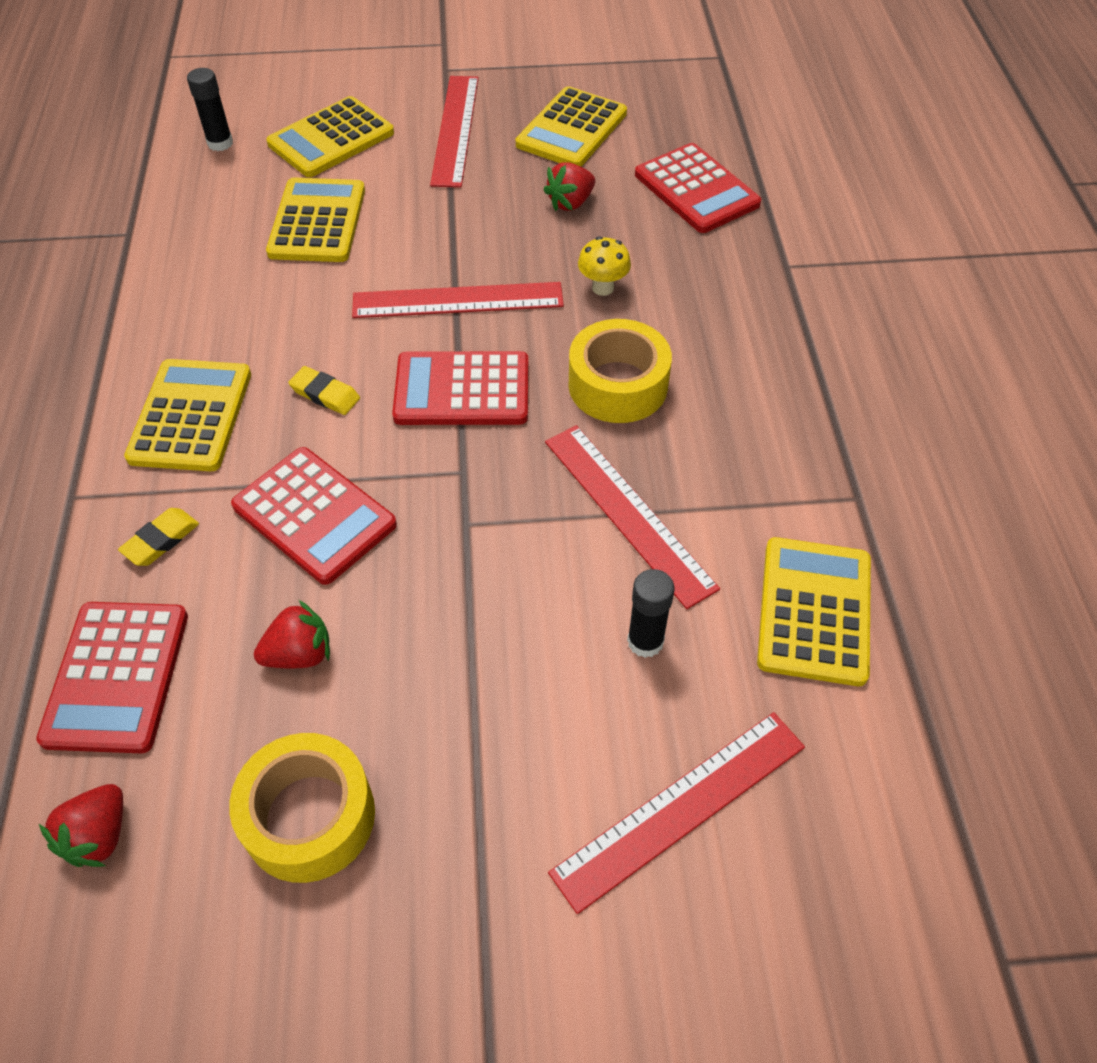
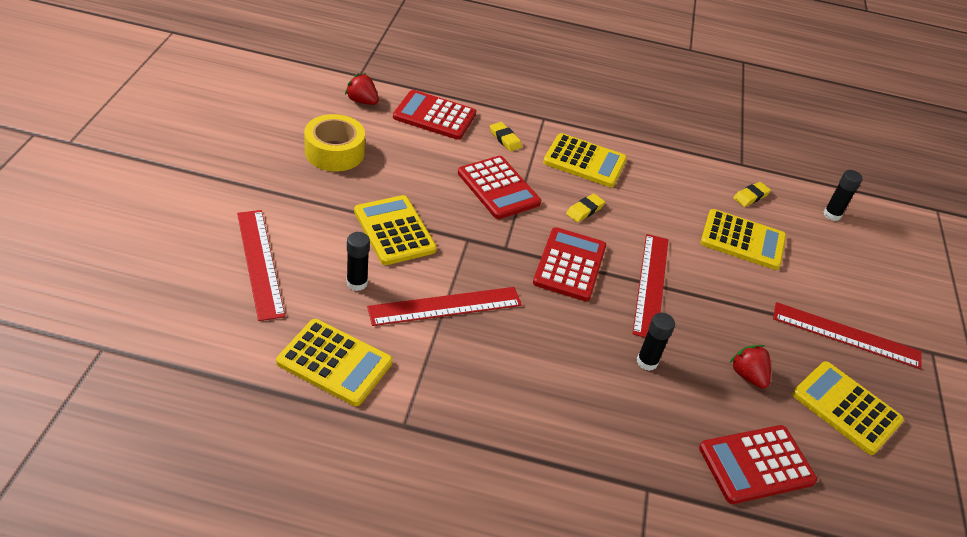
camera: 100 degrees right, 10 degrees down
red calculator [231,447,397,585] -> red calculator turned 90 degrees counterclockwise [458,156,541,219]
red strawberry [254,600,330,668] -> none
yellow calculator [266,96,394,177] -> yellow calculator moved to [354,195,437,265]
yellow tape [569,319,672,423] -> none
yellow mushroom [578,237,631,296] -> black glue stick [637,313,675,371]
none -> yellow eraser [733,182,771,207]

